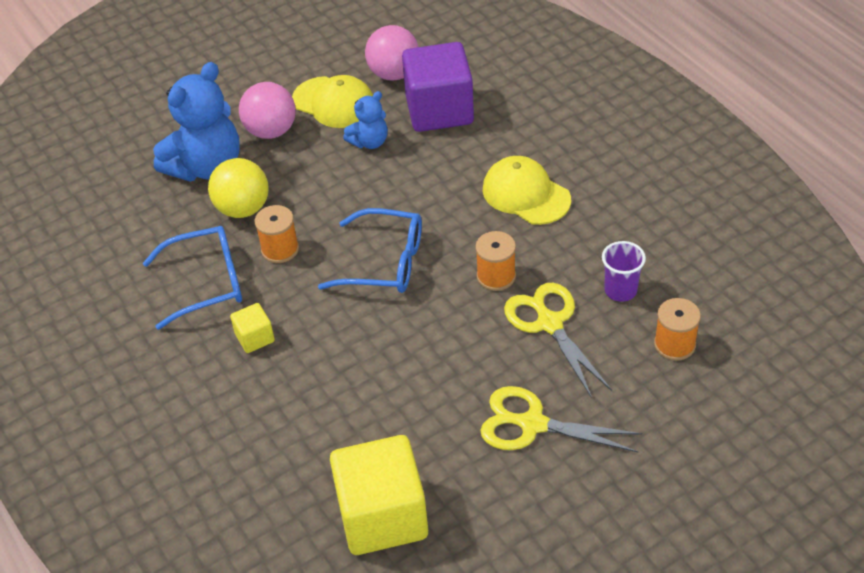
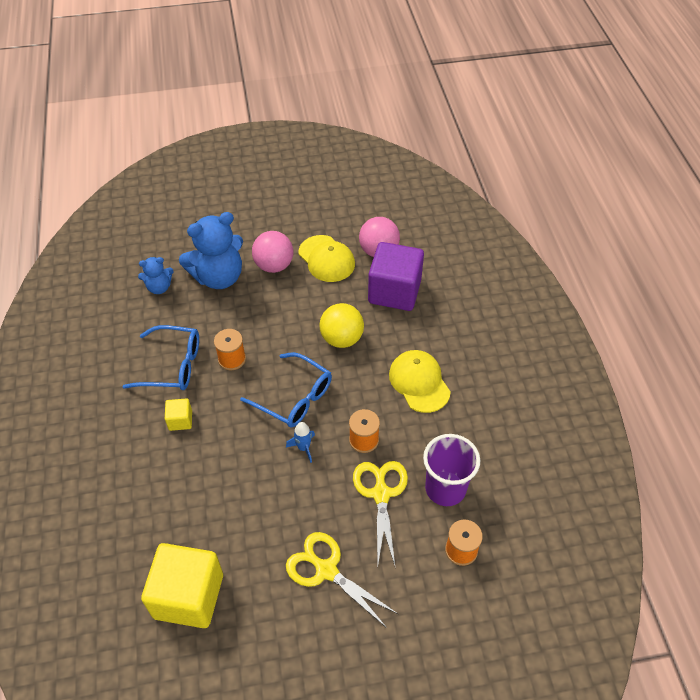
camera: 20 degrees right, 5 degrees up
yellow ball [208,158,269,218] -> yellow ball moved to [319,303,364,348]
blue teddy bear [343,91,388,149] -> blue teddy bear moved to [138,257,174,294]
purple cup [602,241,646,302] -> purple cup [423,434,480,506], size x1.61
none -> blue rocket [286,422,315,463]

